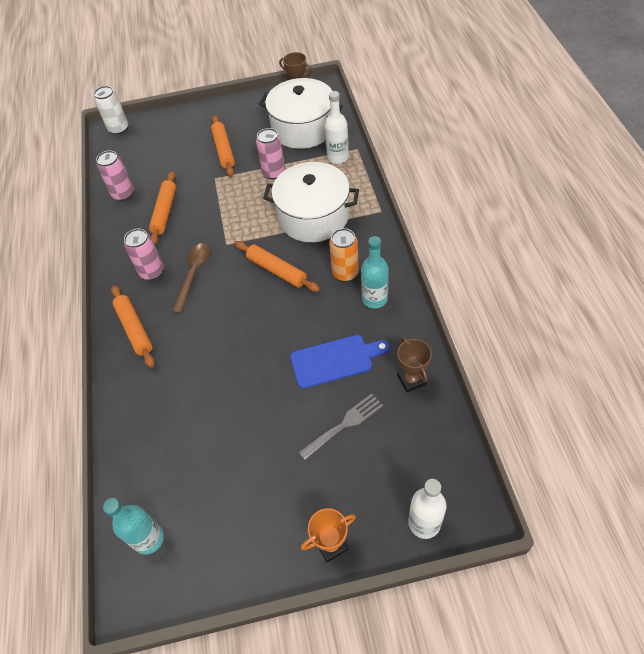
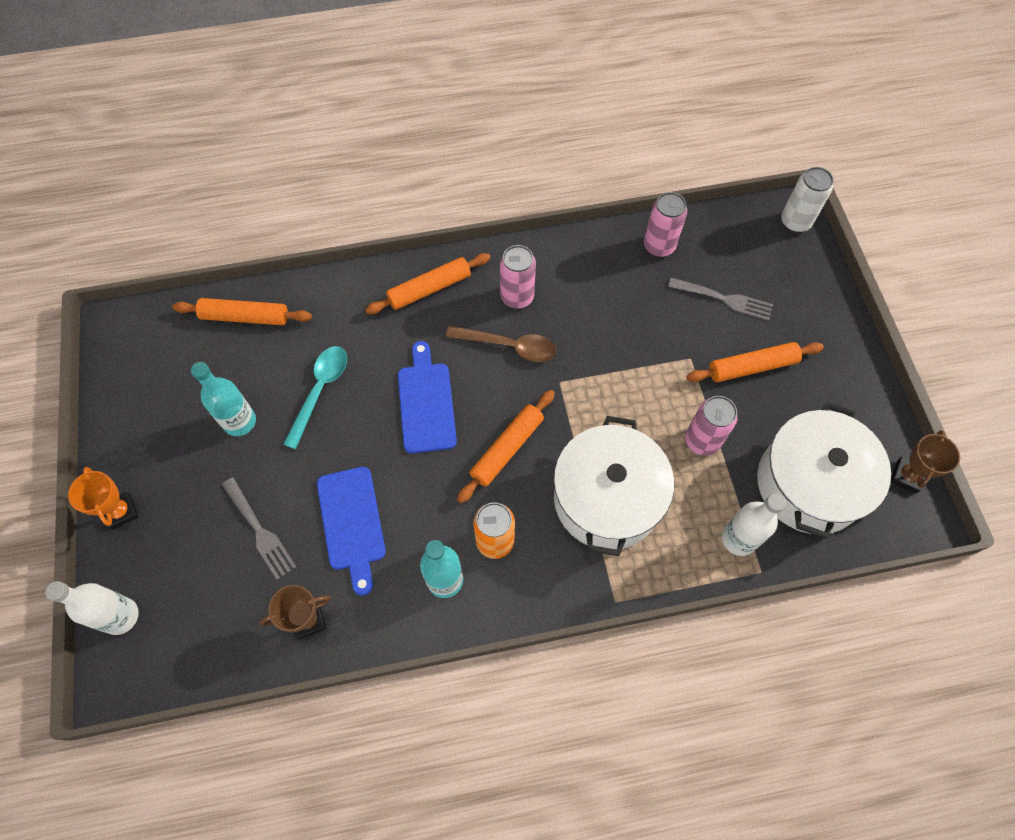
camera: 85 degrees right, 10 degrees up
turquoise bottle [103,498,164,555] -> turquoise bottle moved to [191,362,256,436]
orange rolling pin [149,171,176,245] -> orange rolling pin moved to [172,298,312,325]
none -> turquoise spoon [283,346,347,449]
none -> blue cutting board [398,341,457,454]
none -> grey fork [668,278,773,321]

